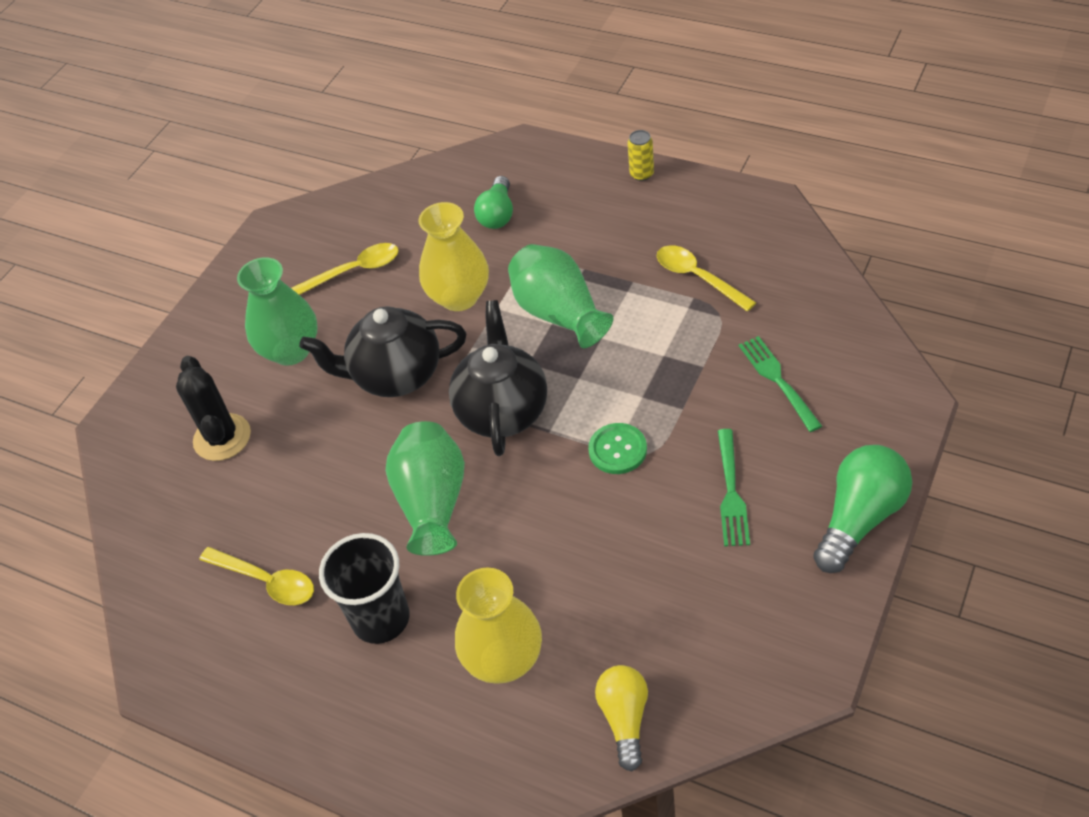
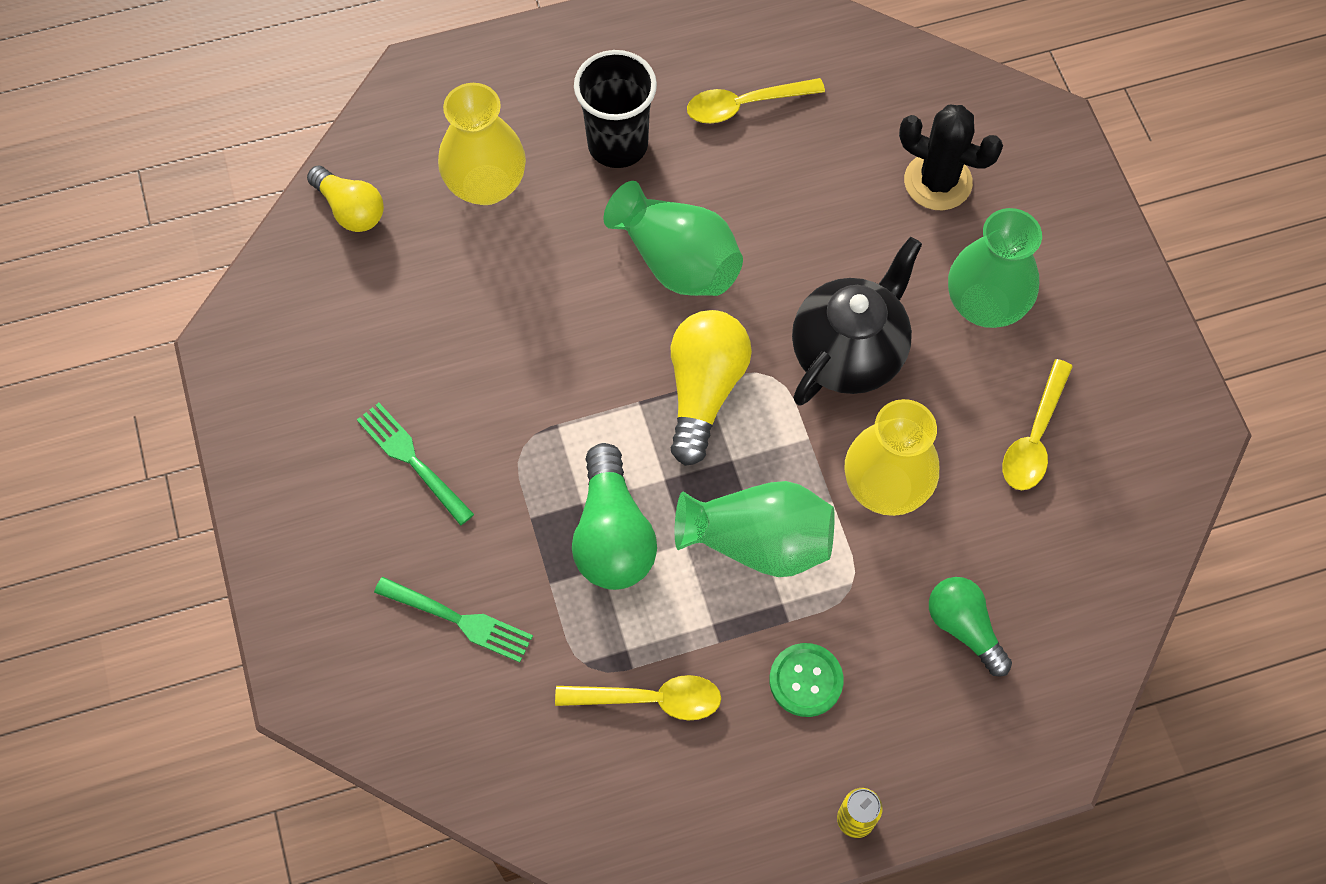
camera: 130 degrees right, 15 degrees up
black teapot [449,300,547,456] -> yellow light bulb [670,310,752,466]
green button [588,423,647,474] -> green button moved to [769,643,844,717]
green light bulb [813,445,912,573] -> green light bulb moved to [572,443,657,590]

